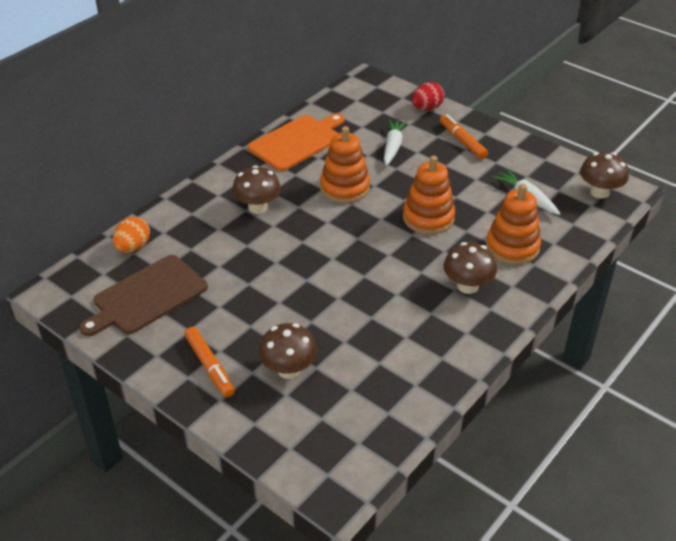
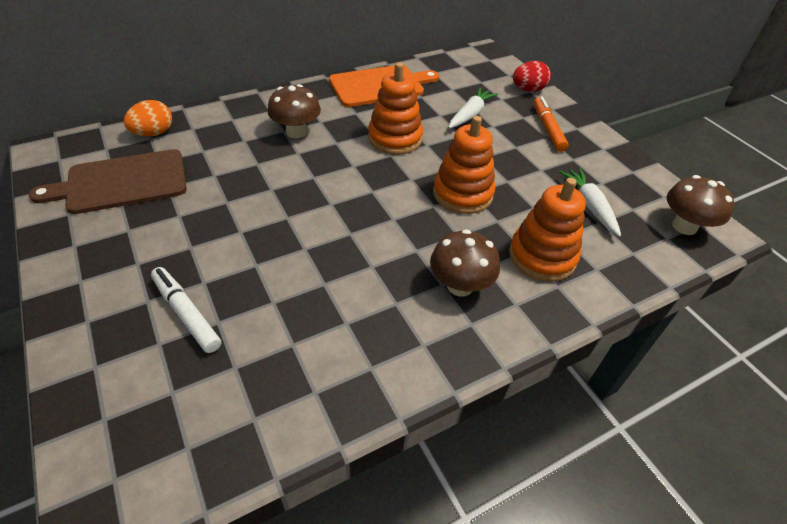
camera: 20 degrees right, 5 degrees up
orange marker [185,327,235,397] -> none
brown mushroom [259,323,317,379] -> white marker [151,267,221,353]

